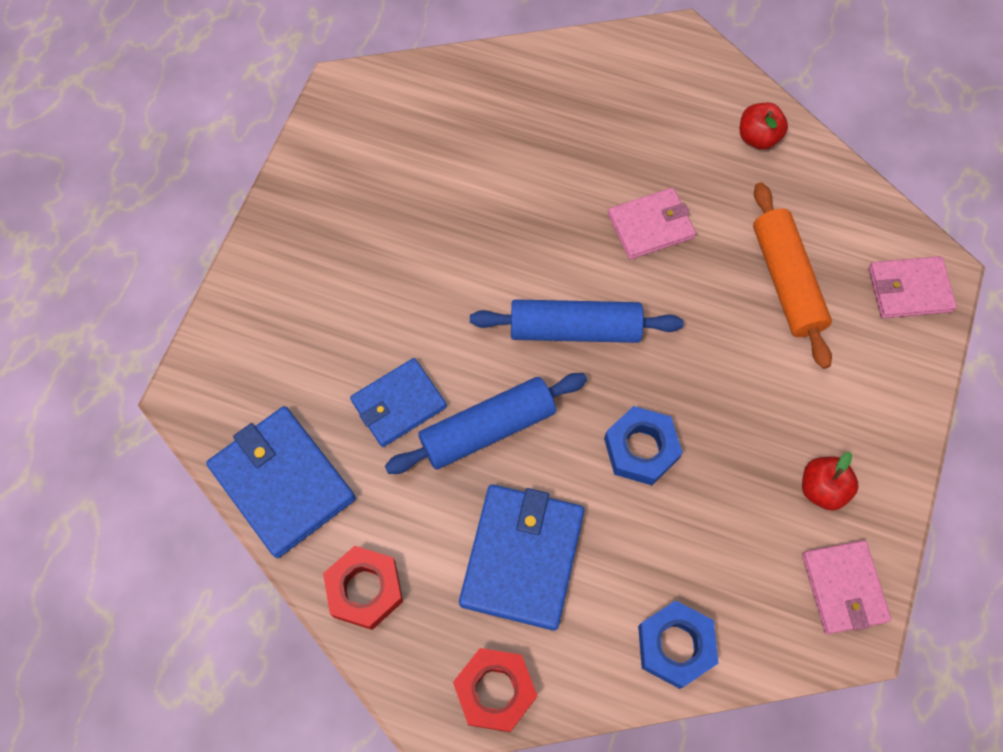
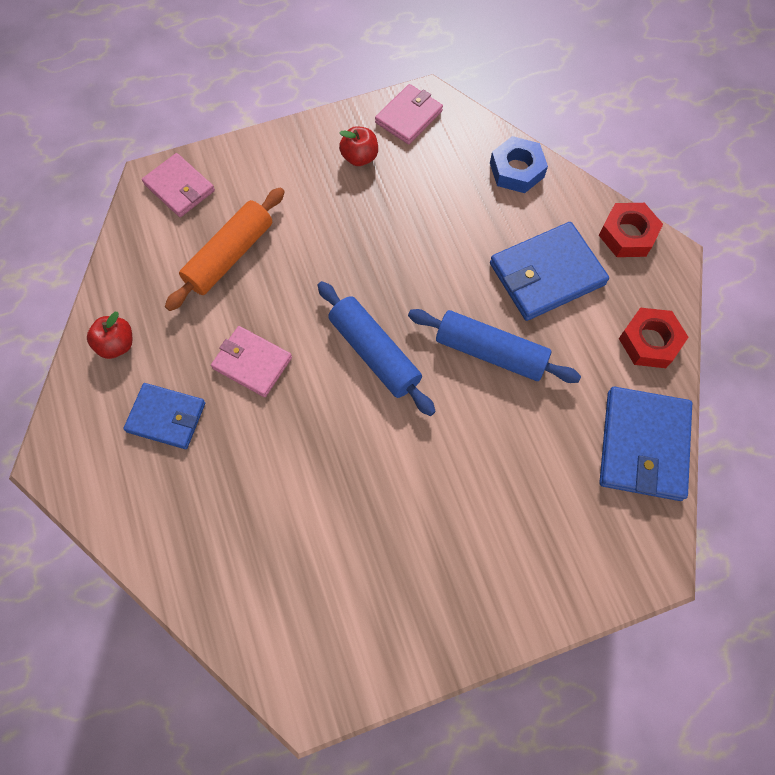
camera: 130 degrees left, 0 degrees up
blue wallet [350,358,447,447] -> blue wallet moved to [123,383,206,449]
blue nut [604,406,683,485] -> none

